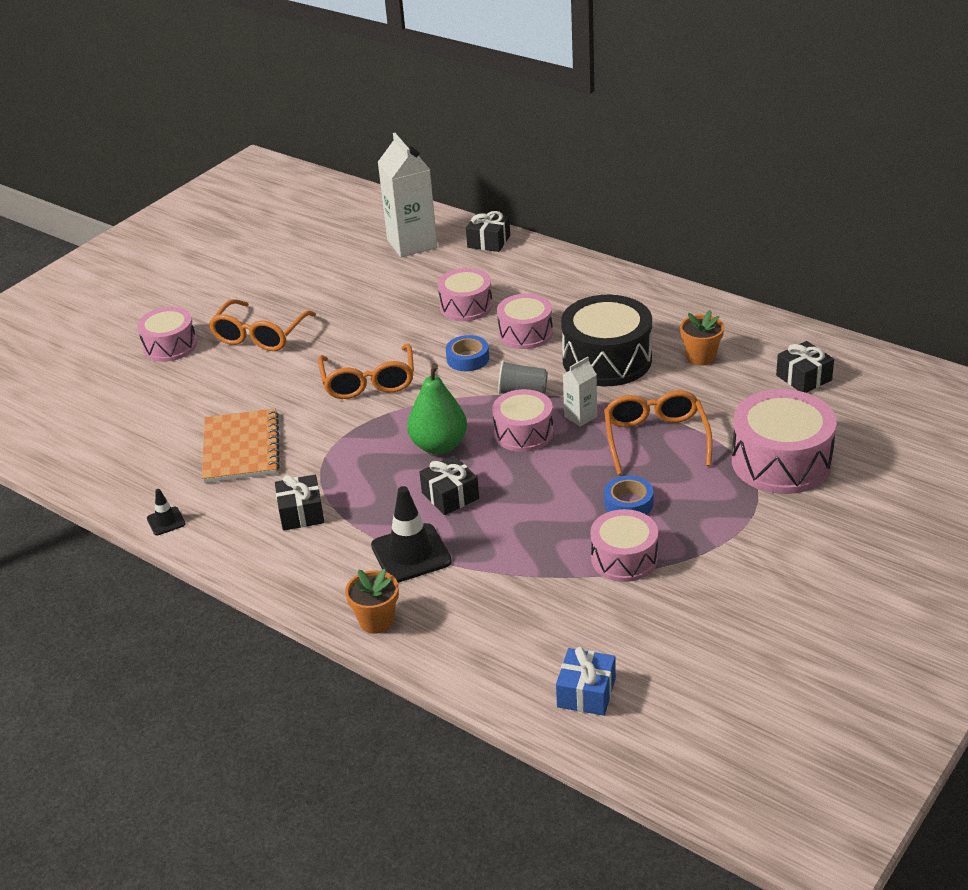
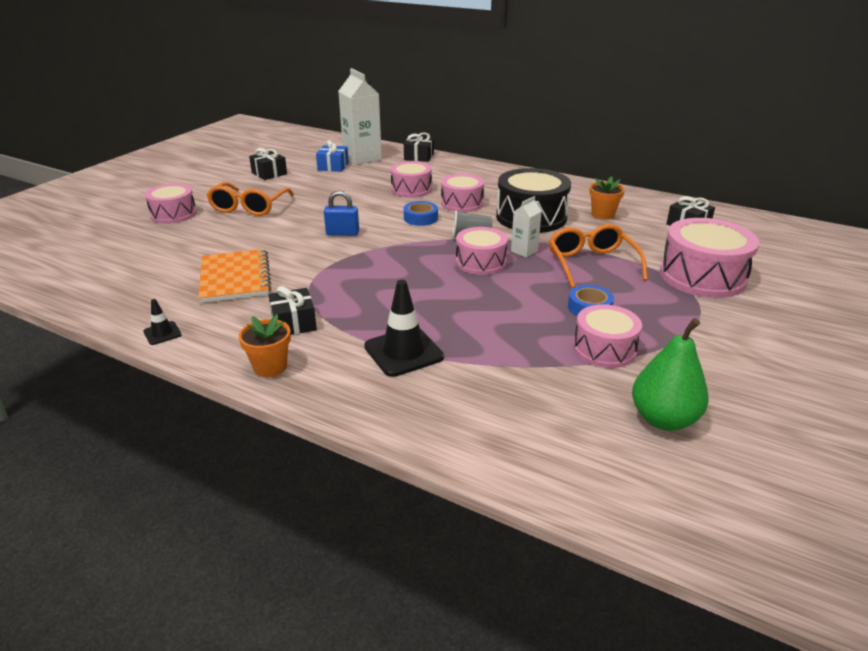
camera: 10 degrees left, 5 degrees down
orange glasses [318,343,414,399] -> blue padlock [324,190,359,236]
orange flower pot [345,569,399,634] -> orange flower pot moved to [238,314,291,377]
green pear [407,363,467,454] -> green pear moved to [632,318,709,431]
black gift [420,456,479,515] -> black gift moved to [249,148,287,180]
blue gift [556,647,616,716] -> blue gift moved to [316,140,349,172]

